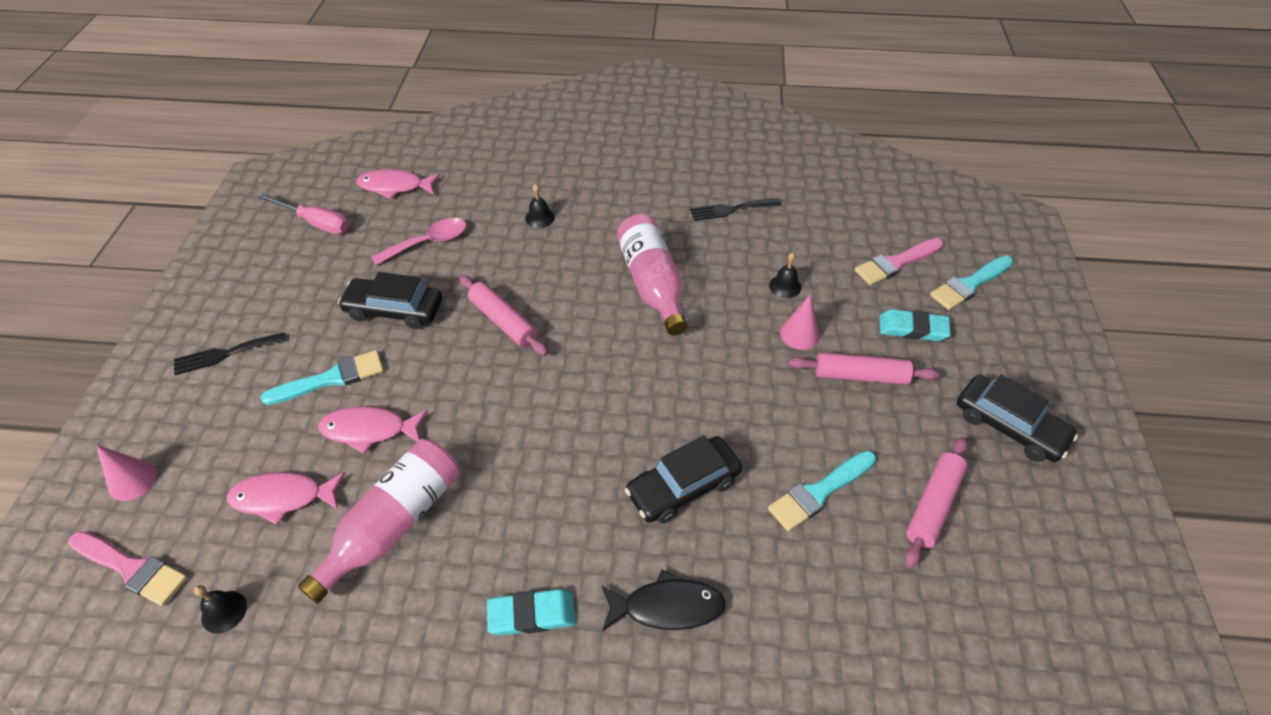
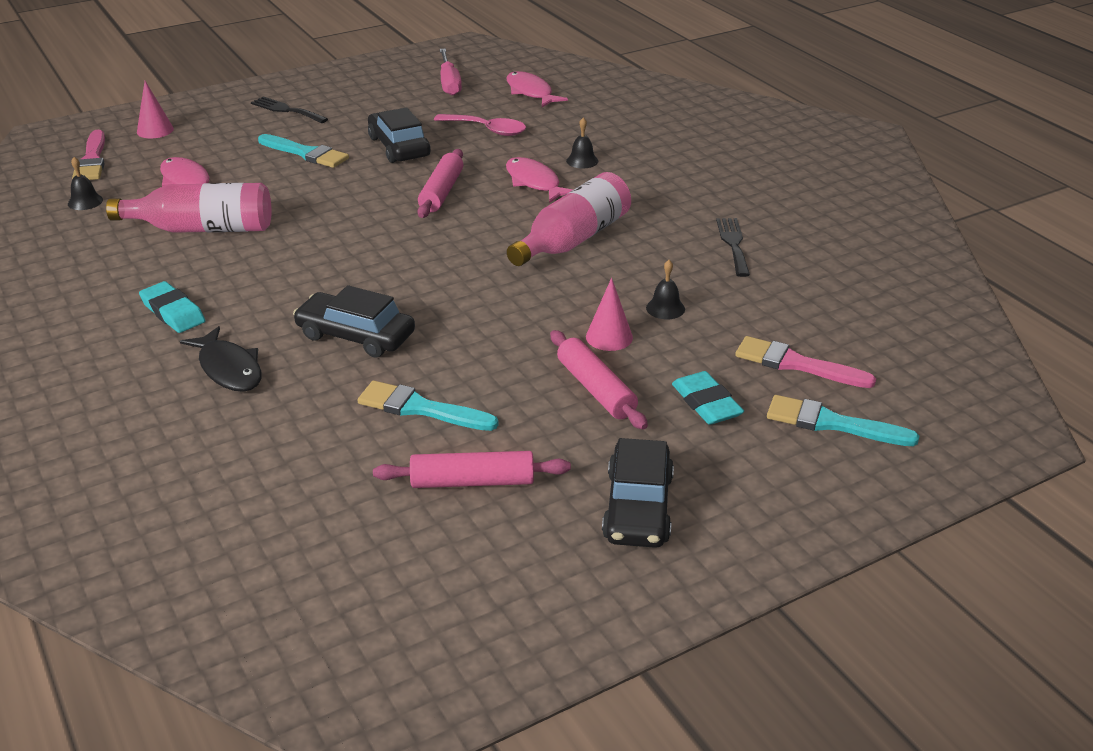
camera: 55 degrees right, 15 degrees down
pink fish [318,406,428,454] -> pink fish moved to [506,157,573,203]
black fork [690,198,781,221] -> black fork turned 45 degrees clockwise [716,218,750,277]

